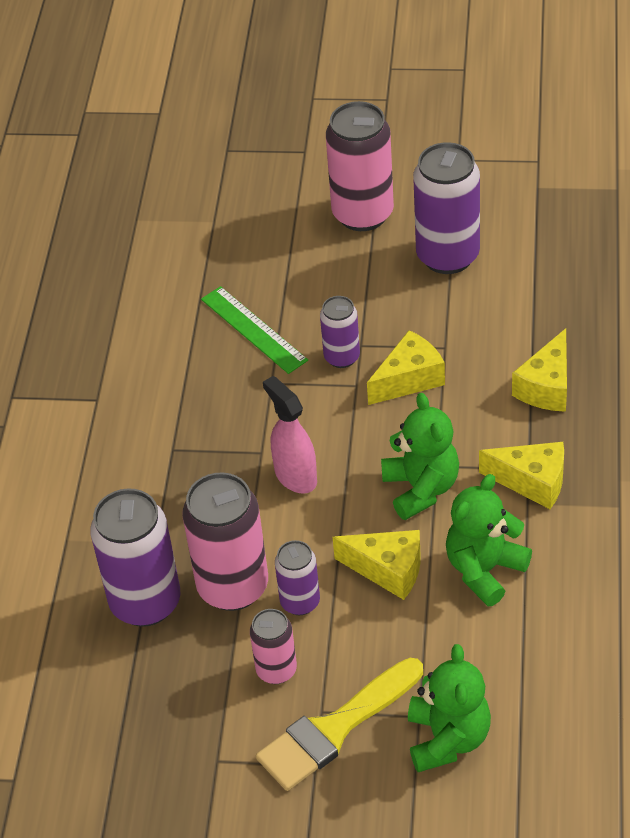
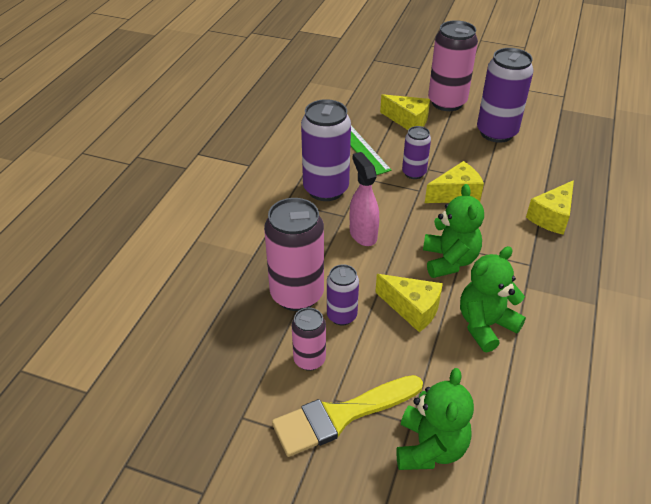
camera: 10 degrees right, 5 degrees down
purple can [90,488,181,627] -> purple can moved to [301,99,351,201]
yellow cheese [479,442,564,509] -> yellow cheese moved to [380,94,430,130]

